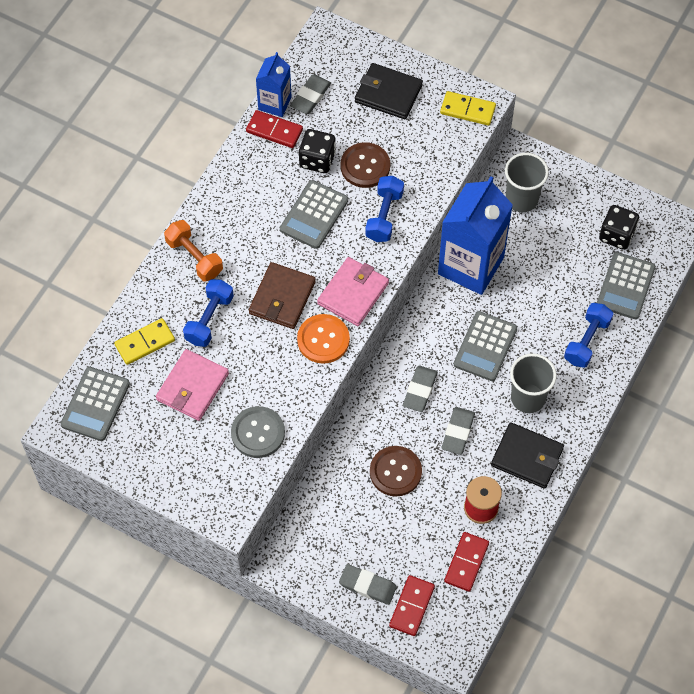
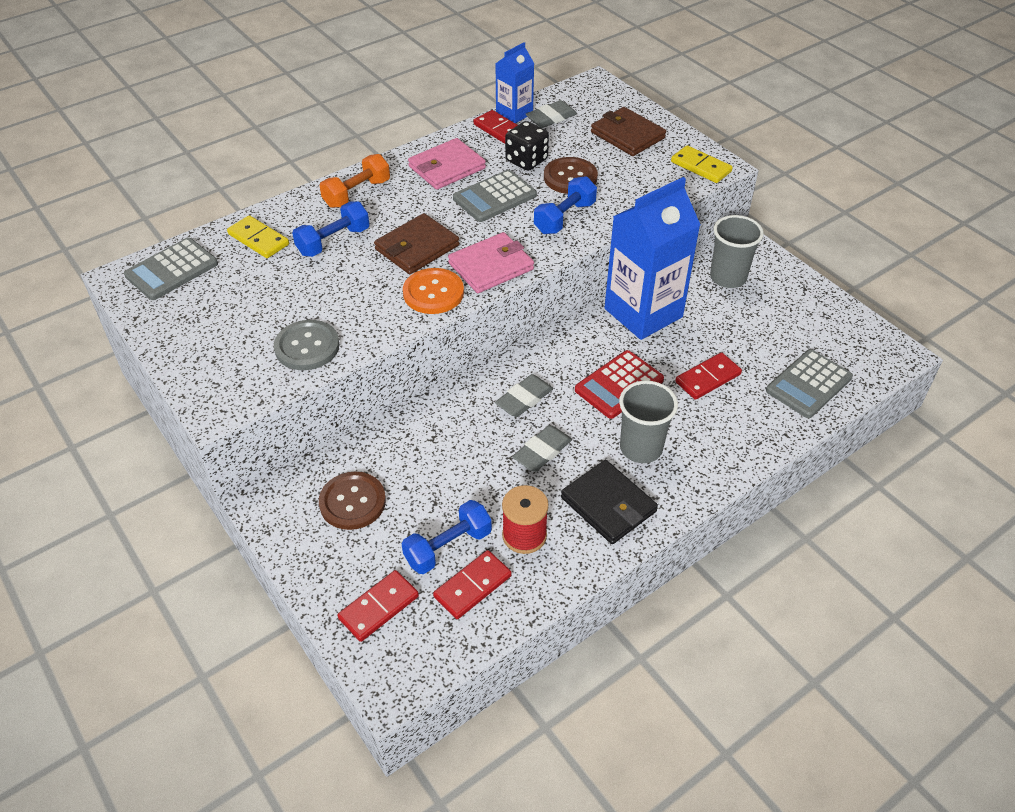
camera: 25 degrees right, 15 degrees down
yellow domino [114,318,175,365] -> yellow domino turned 45 degrees clockwise [227,215,289,258]
pink wallet [156,349,229,421] -> pink wallet moved to [408,138,486,190]
orange dumbbell [164,220,223,281] -> orange dumbbell turned 60 degrees clockwise [319,154,390,208]
grey eraser [339,564,397,605] -> none
black wallet [355,63,423,119] -> brown wallet [591,107,666,156]
brown button [370,446,422,496] -> brown button moved to [319,472,386,530]
grey calculator [454,311,517,381] -> red calculator [575,350,664,419]
blue dumbbell [564,303,613,368] -> blue dumbbell moved to [402,500,492,574]
black dice [599,205,639,250] -> none
none -> red domino [675,352,742,400]

